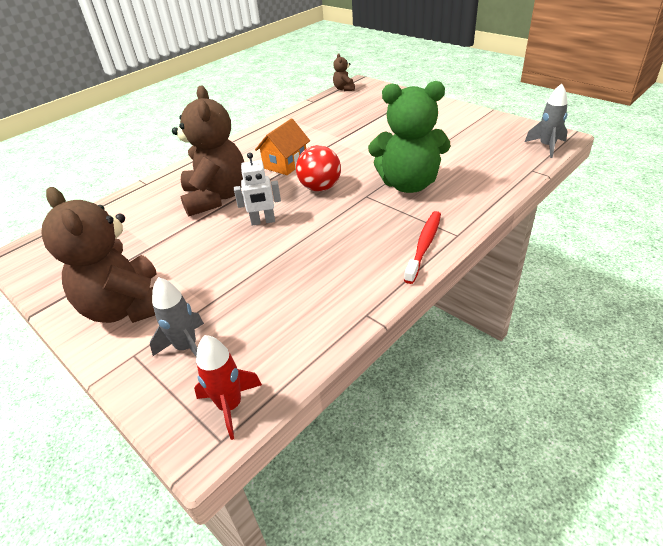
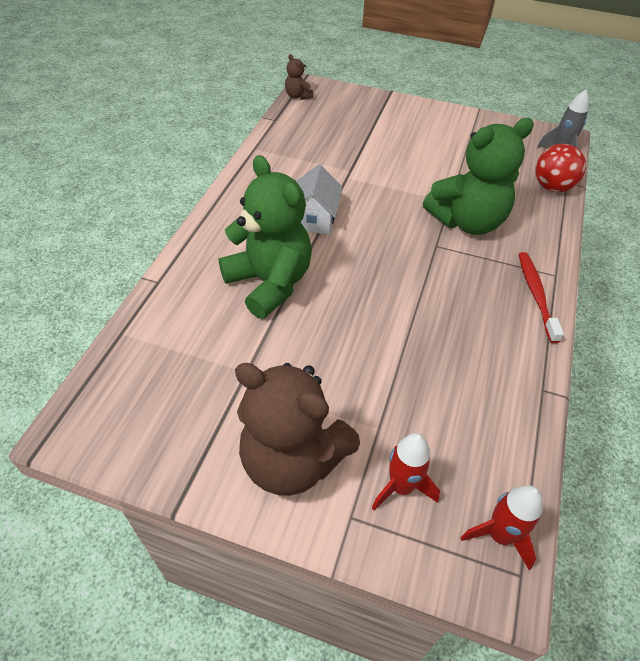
camera: 30 degrees left, 10 degrees up
grey rocket [150,277,204,356] -> red rocket [372,433,440,510]
brown teddy bear [172,86,244,217] -> green teddy bear [219,155,312,319]
white robot [234,152,281,226] -> none
orange house [255,118,310,175] -> white house [296,164,342,235]
red ball [296,145,341,191] -> red ball moved to [535,144,586,192]

